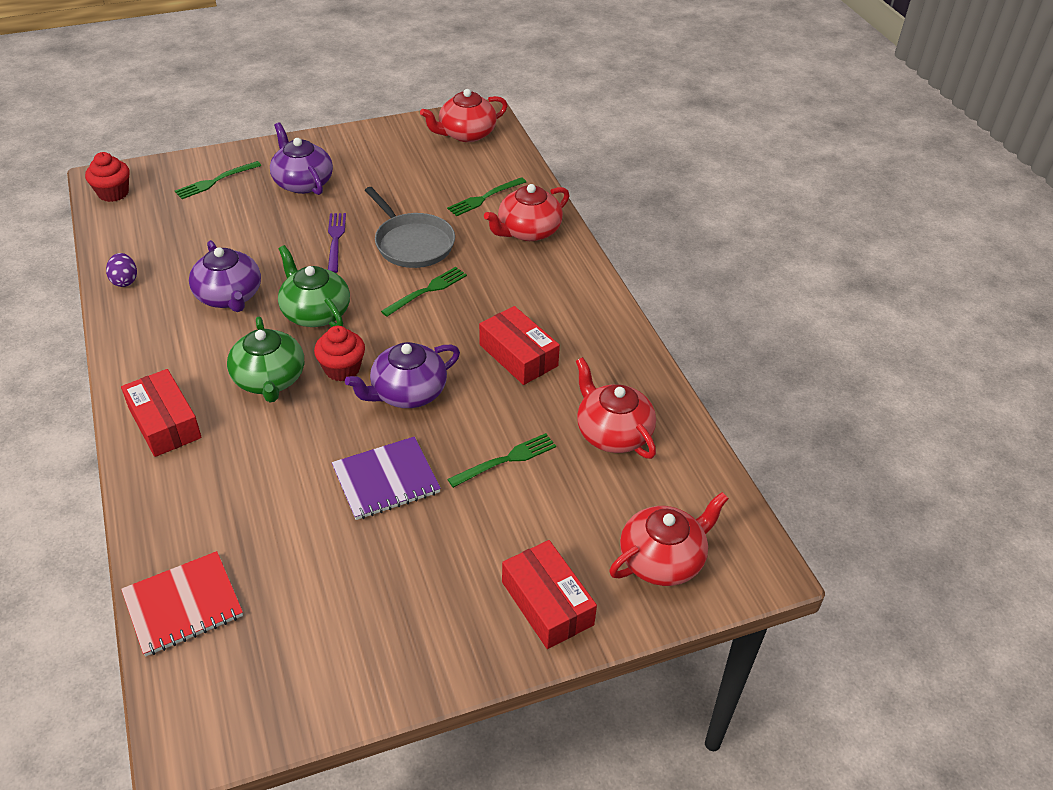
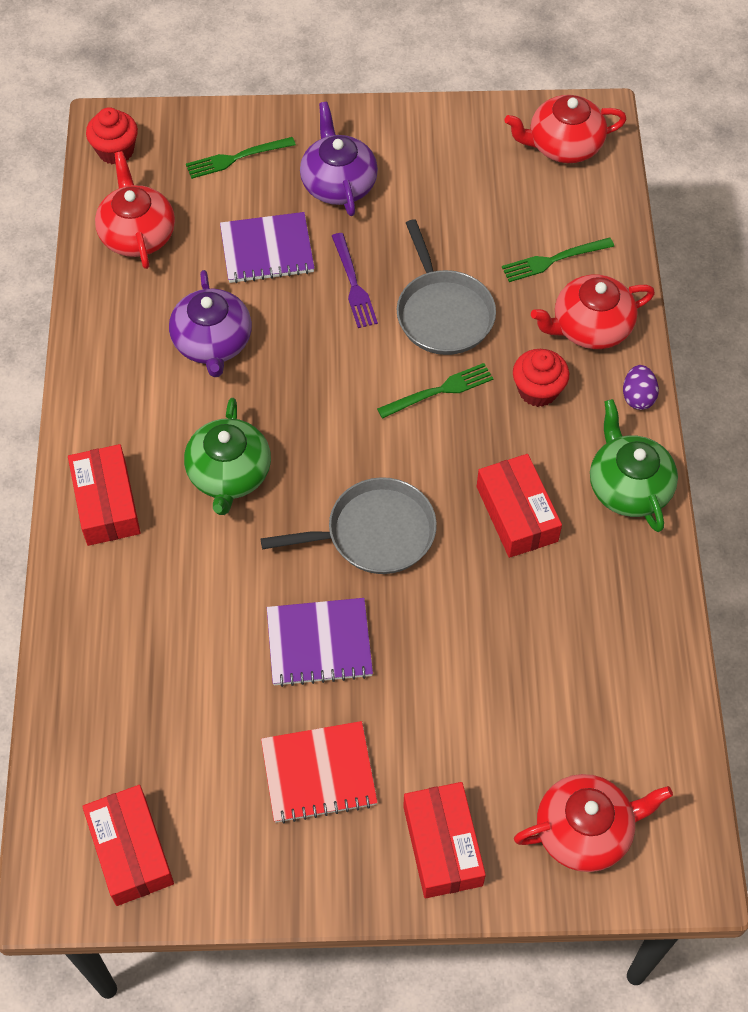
camera: 20 degrees right, 15 degrees up
purple egg [106,253,137,287] -> purple egg moved to [623,365,659,410]
red notebook [121,551,243,657] -> red notebook moved to [261,721,378,824]
green teapot [278,245,350,327] -> green teapot moved to [590,399,678,532]
red cupcake [314,326,365,381] -> red cupcake moved to [513,349,569,407]
purple fork [328,213,346,273] -> purple fork turned 150 degrees clockwise [332,233,378,328]
purple teapot [345,342,460,408] -> grey pan [260,477,437,574]
green fork [447,433,556,488] -> none
red teapot [576,357,656,459] -> red teapot moved to [95,151,175,269]
none -> red box [82,785,174,906]
none -> purple notebook [220,212,315,283]

